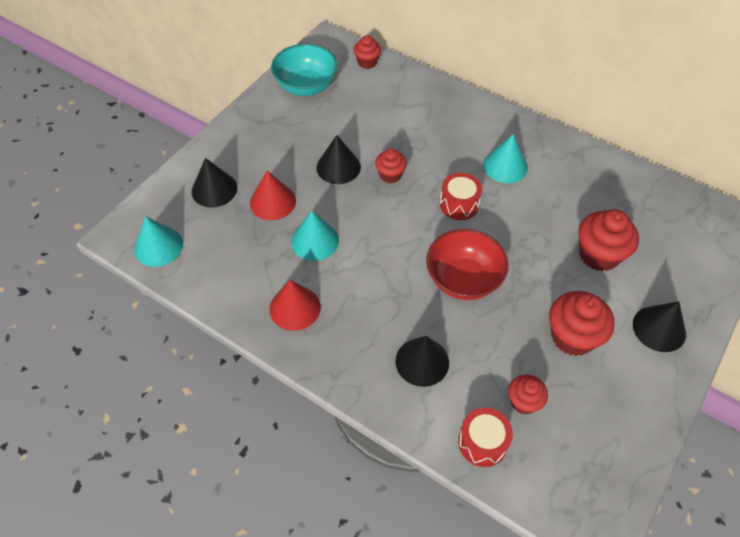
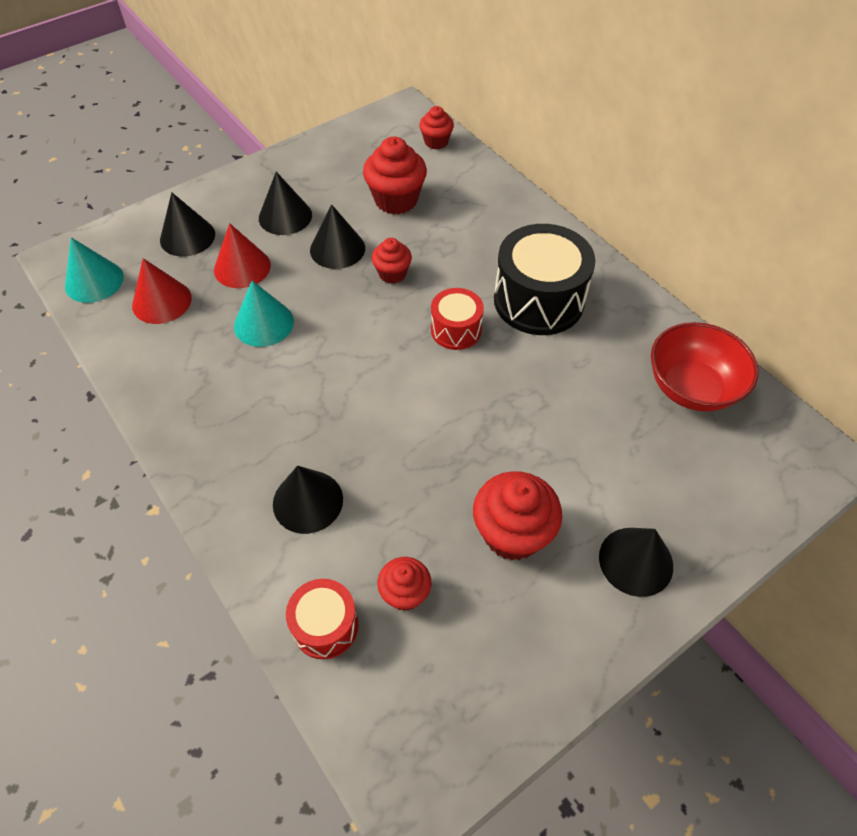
camera: 20 degrees right, 0 degrees up
red cone [269,280,321,331] -> red cone moved to [132,258,192,324]
turquoise bowl [271,44,338,96] -> none
red bowl [426,229,509,300] -> red bowl moved to [651,322,759,412]
turquoise cone [483,134,528,183] -> black drum [494,224,595,335]
red cupcake [578,209,639,271] -> red cupcake moved to [363,137,427,214]
none -> black cone [259,172,312,235]

